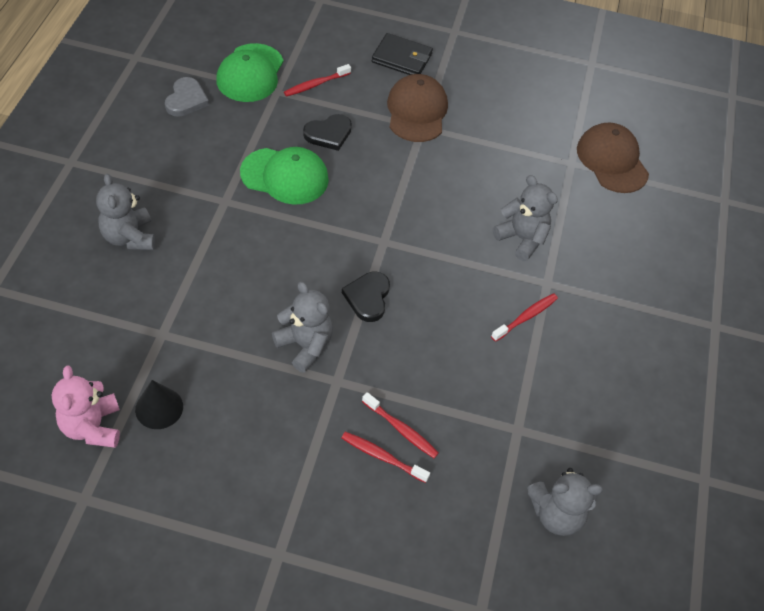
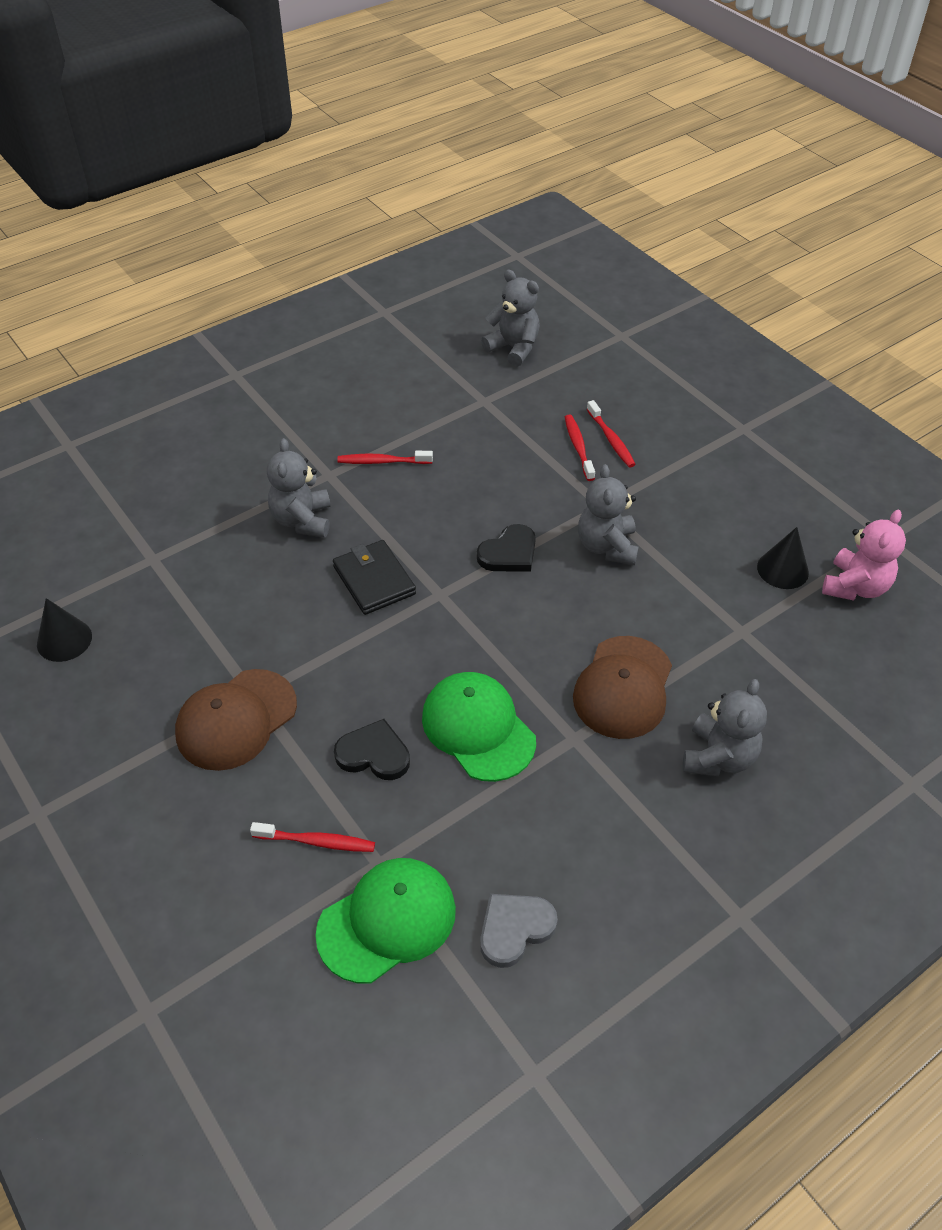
camera: 135 degrees left, 5 degrees down
black wallet [372,33,433,75] -> black wallet moved to [333,540,416,615]
brown cap [577,122,649,193] -> brown cap moved to [573,636,672,739]
none -> black cone [37,598,92,662]

